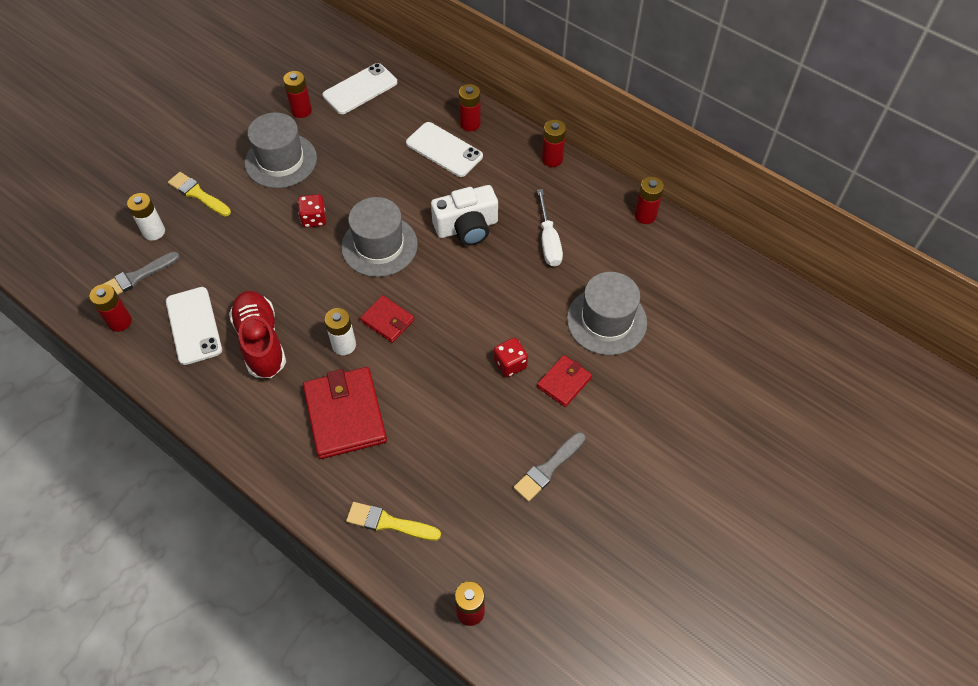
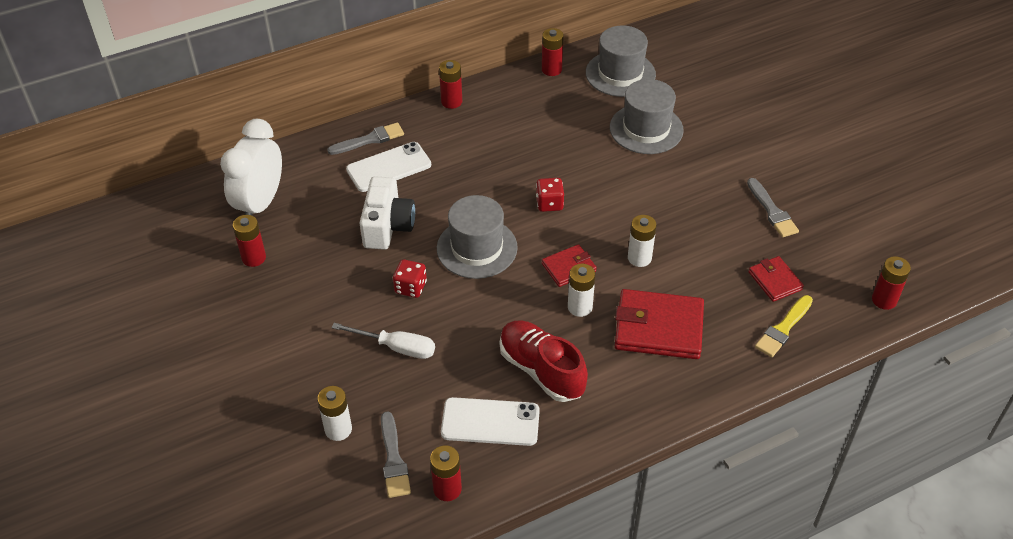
camera: 65 degrees left, 10 degrees down
yellow brush [168,172,231,216] -> none
red shoe [229,291,286,378] -> red shoe turned 45 degrees clockwise [500,320,588,402]
grey hat [245,112,317,188] -> grey hat moved to [586,25,656,97]
white phone [323,63,397,114] -> white clock [220,119,282,215]
white camera [431,185,498,246] -> white camera moved to [360,176,415,250]
red battery [459,84,481,131] -> grey brush [327,122,404,155]
red dice [494,338,528,377] -> red dice moved to [536,178,564,212]
white screwdriver [537,189,563,267] -> white screwdriver moved to [331,323,435,359]
red wallet [537,355,592,407] -> red wallet moved to [748,256,804,302]
none -> white battery [628,215,657,267]

